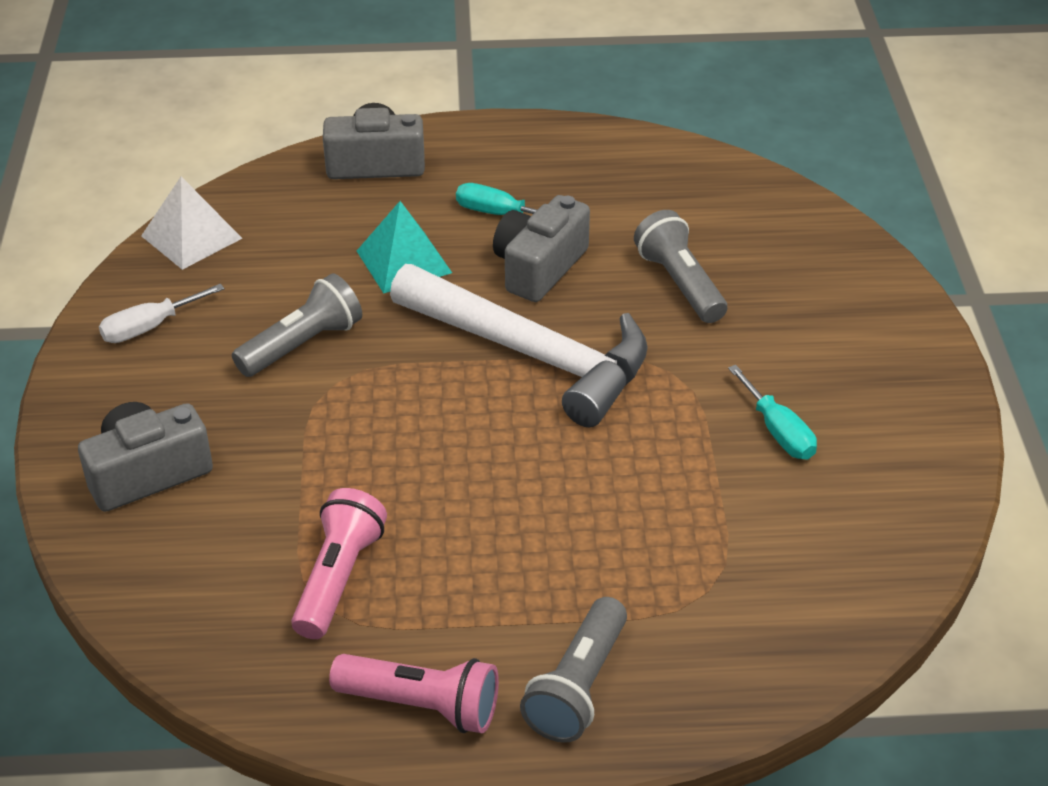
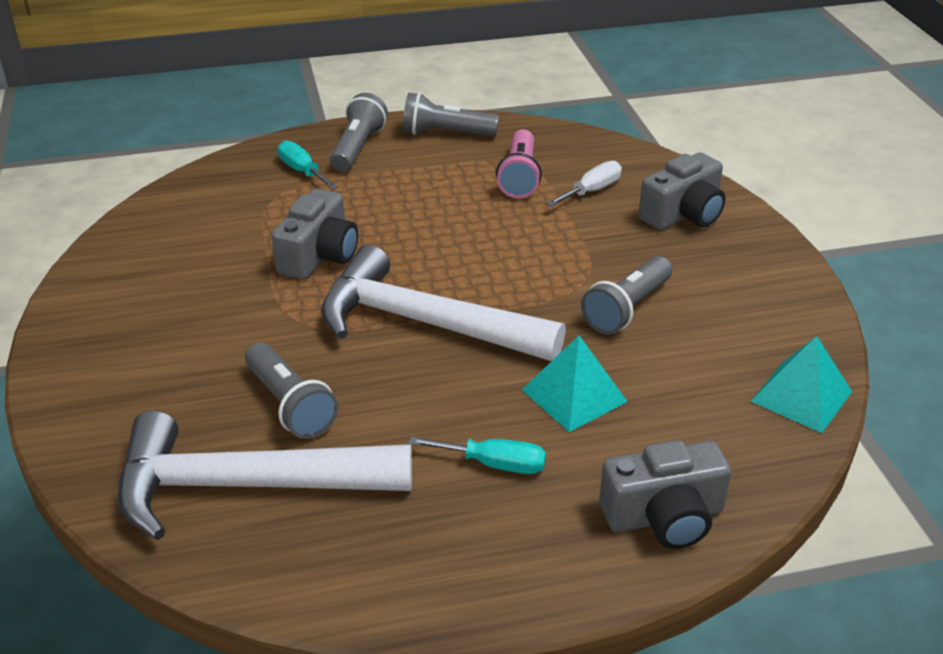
camera: 170 degrees right, 5 degrees down
white screwdriver [99,284,224,343] -> white screwdriver moved to [546,161,622,207]
white pyramid [141,177,242,270] -> turquoise pyramid [750,336,852,433]
pink flashlight [329,654,499,734] -> grey flashlight [403,92,499,136]
grey camera [493,195,590,302] -> grey camera moved to [271,189,358,280]
turquoise screwdriver [728,365,817,460] -> turquoise screwdriver moved to [278,140,338,189]
none -> white hammer [118,410,412,540]

